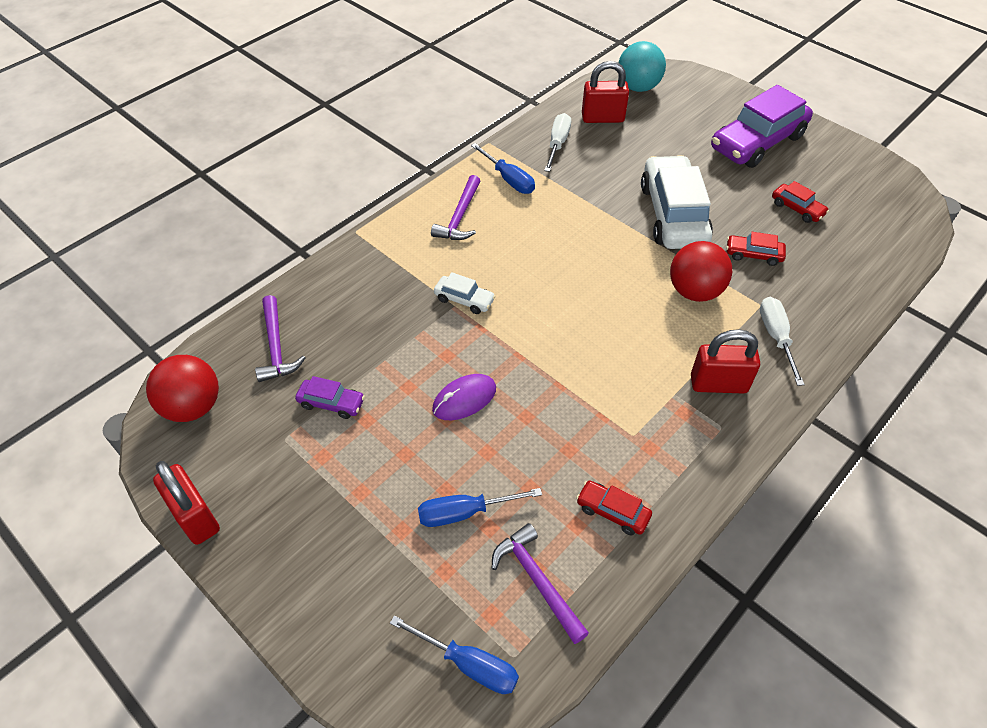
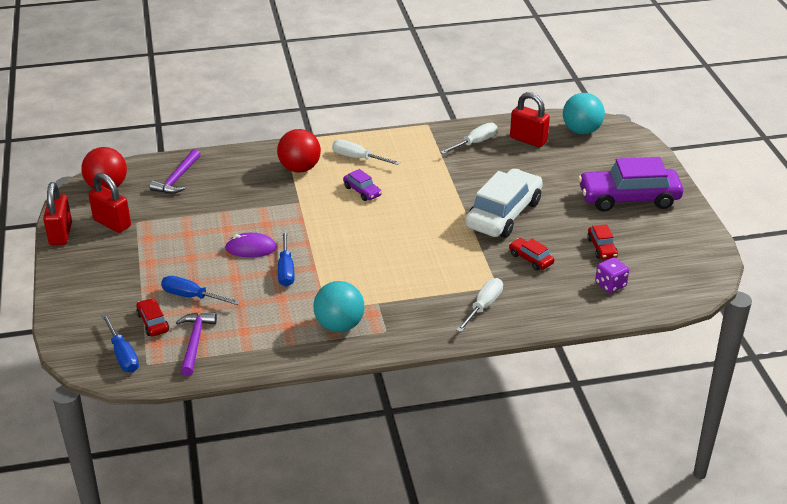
camera: 35 degrees right, 15 degrees down
purple car [295,376,365,419] -> purple car moved to [343,169,382,201]
purple hammer [431,175,480,240] -> white screwdriver [332,140,400,165]
white car [434,272,496,314] -> none
blue screwdriver [471,143,535,194] -> blue screwdriver moved to [278,231,295,287]
red car [576,481,652,535] -> red car moved to [136,298,169,336]
red ball [670,241,732,302] -> red ball moved to [277,129,321,173]
red padlock [691,329,760,394] -> red padlock moved to [89,173,131,233]
none -> turquoise ball [313,281,365,332]
none -> purple dice [595,257,629,293]

